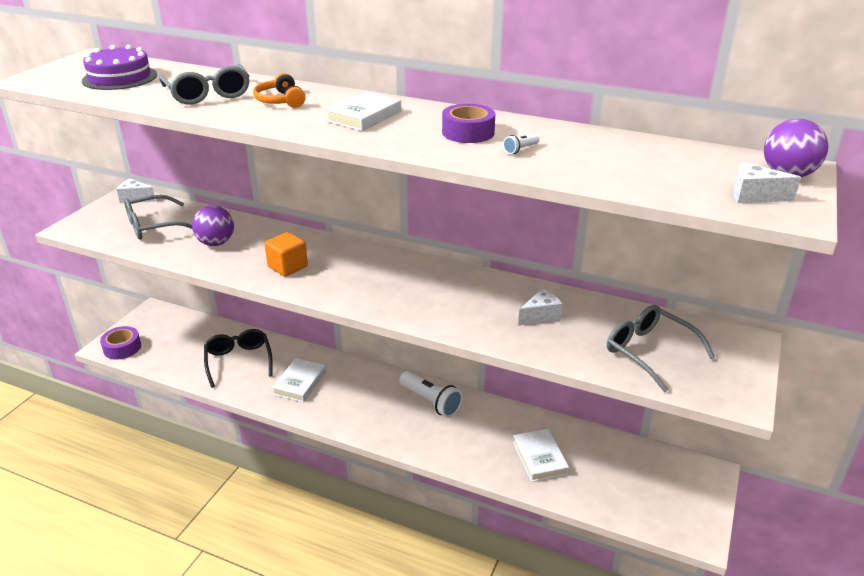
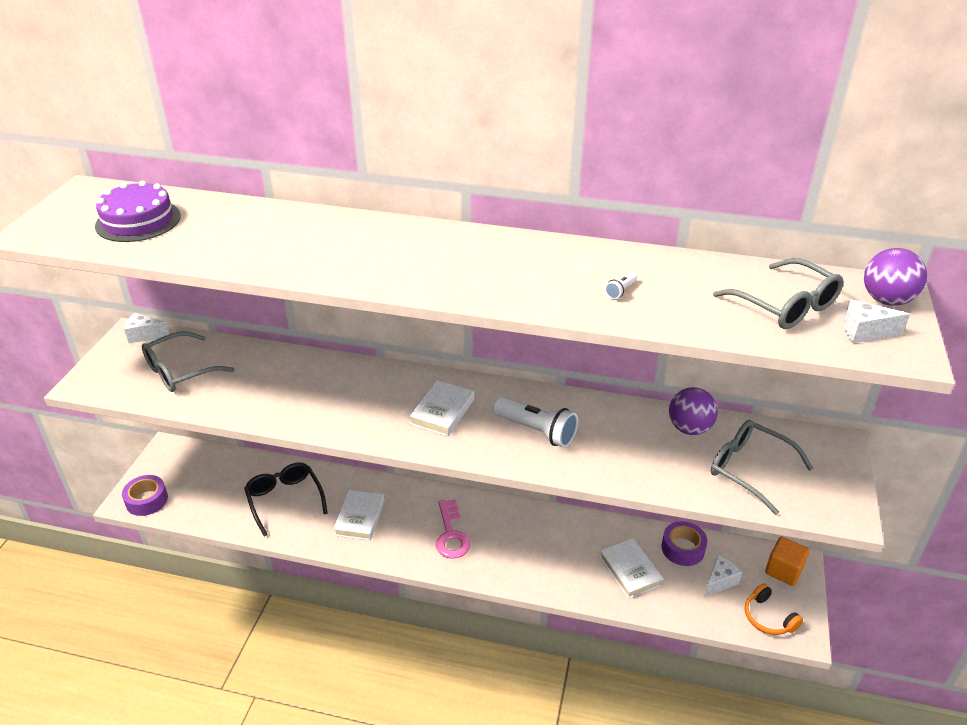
camera: 10 degrees left, 5 degrees up
grey glasses [159,64,250,105] -> grey glasses moved to [713,258,843,329]
purple ball [192,206,234,246] -> purple ball moved to [669,387,718,435]
orange headphones [253,73,306,108] -> orange headphones moved to [745,584,803,635]
orange cube [265,232,308,277] -> orange cube moved to [765,537,809,586]
white book [326,91,401,131] -> white book moved to [409,380,474,436]
white flashlight [399,371,463,417] -> white flashlight moved to [493,397,578,448]
purple tape [442,104,495,143] -> purple tape moved to [662,521,707,566]
white cheese [518,289,563,326] -> white cheese moved to [704,556,742,597]
none -> pink key [436,499,471,559]

